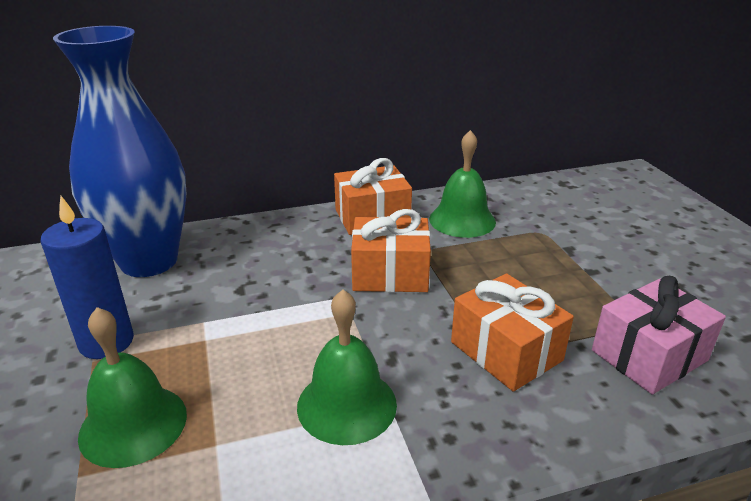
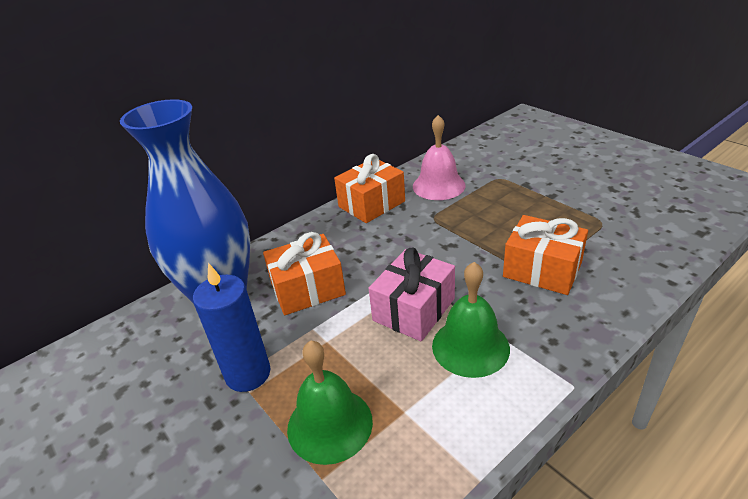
camera: 20 degrees left, 5 degrees up
orange gift [351,209,431,292] -> orange gift moved to [263,232,346,315]
green bell [429,130,496,238] -> pink bell [413,115,466,200]
pink gift [592,276,726,394] -> pink gift moved to [369,248,455,341]

